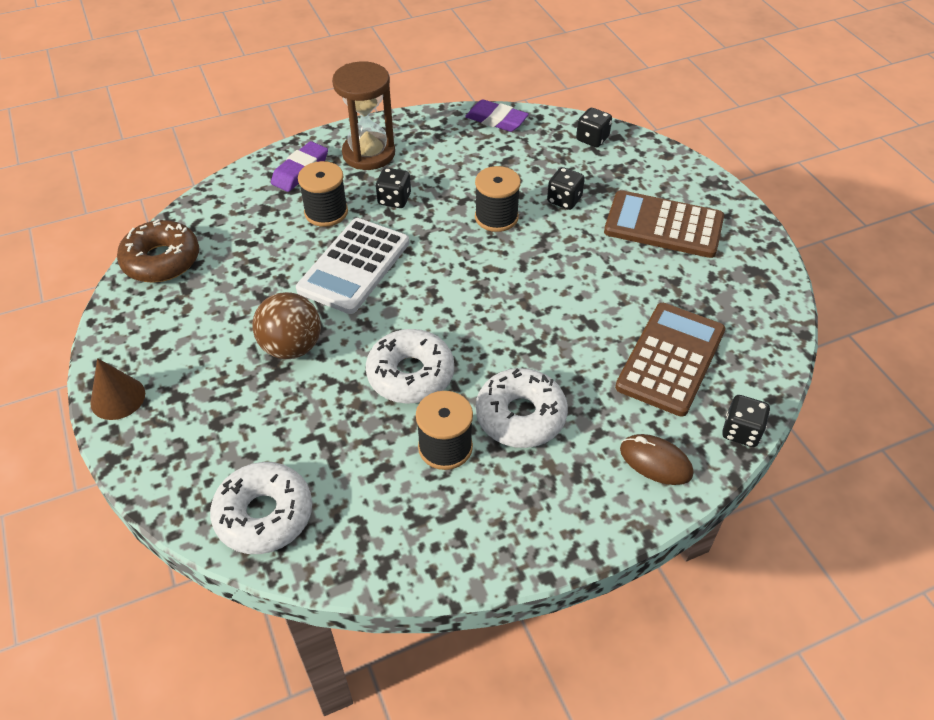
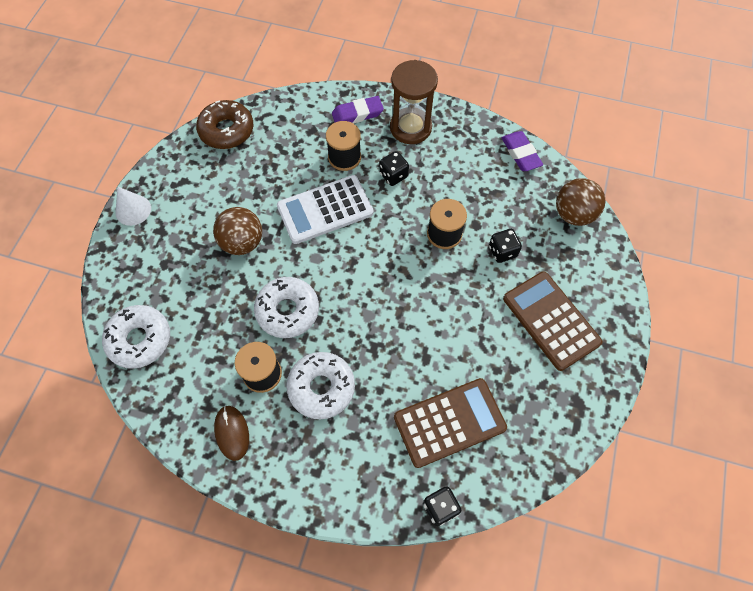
camera: 40 degrees right, 15 degrees up
brown cone [90,358,145,420] -> white cone [115,187,151,226]
black dice [576,108,612,147] -> brown ball [556,178,606,226]
brown mouse [620,434,693,485] -> brown mouse moved to [214,405,249,461]

